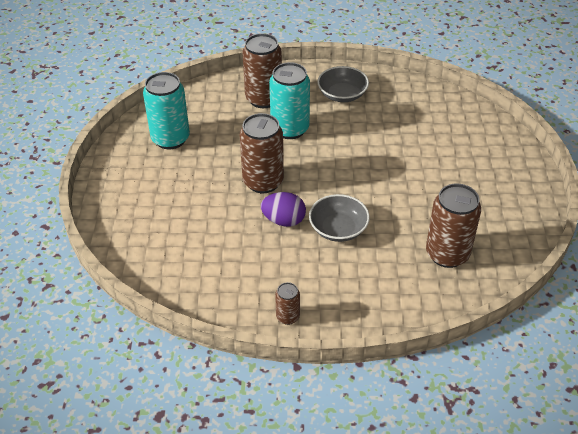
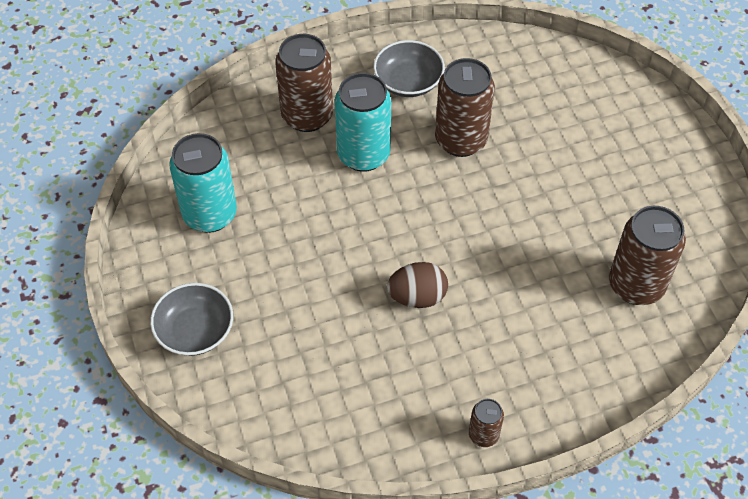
camera: 20 degrees left, 10 degrees up
brown can [240,113,284,193] -> brown can moved to [435,58,495,157]
purple egg [261,192,306,227] -> brown egg [387,262,448,308]
grey bowl [309,194,370,242] -> grey bowl moved to [150,283,233,356]

